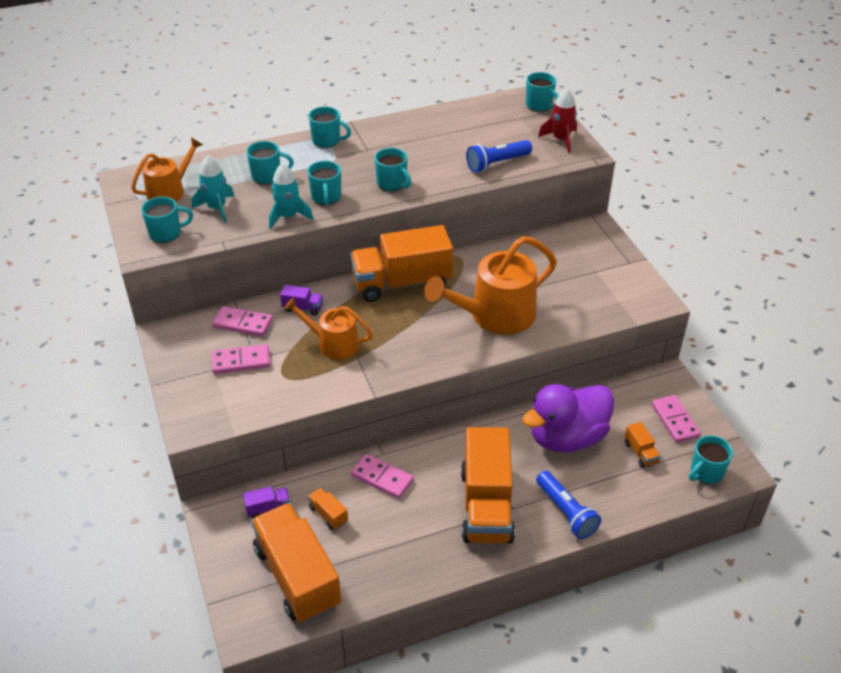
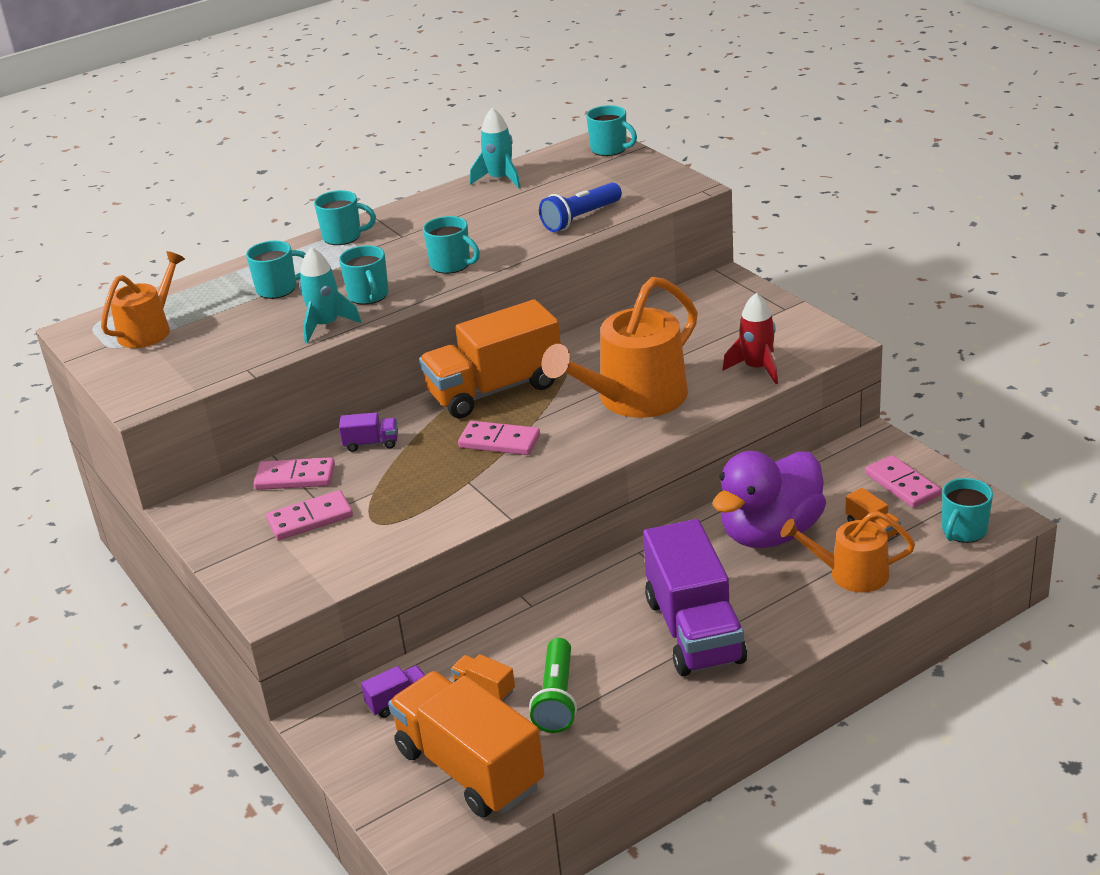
camera: 10 degrees left, 10 degrees down
turquoise mug [141,197,193,243] -> none
turquoise rocket [192,155,234,223] -> turquoise rocket moved to [470,108,521,188]
orange watering can [284,298,373,359] -> orange watering can moved to [780,511,915,593]
pink domino [351,454,414,499] -> pink domino moved to [458,421,540,455]
orange truck [461,427,515,544] -> purple truck [643,519,747,676]
blue flashlight [536,471,601,539] -> none
red rocket [538,88,577,153] -> red rocket moved to [722,293,778,384]
none -> green flashlight [529,638,577,733]

